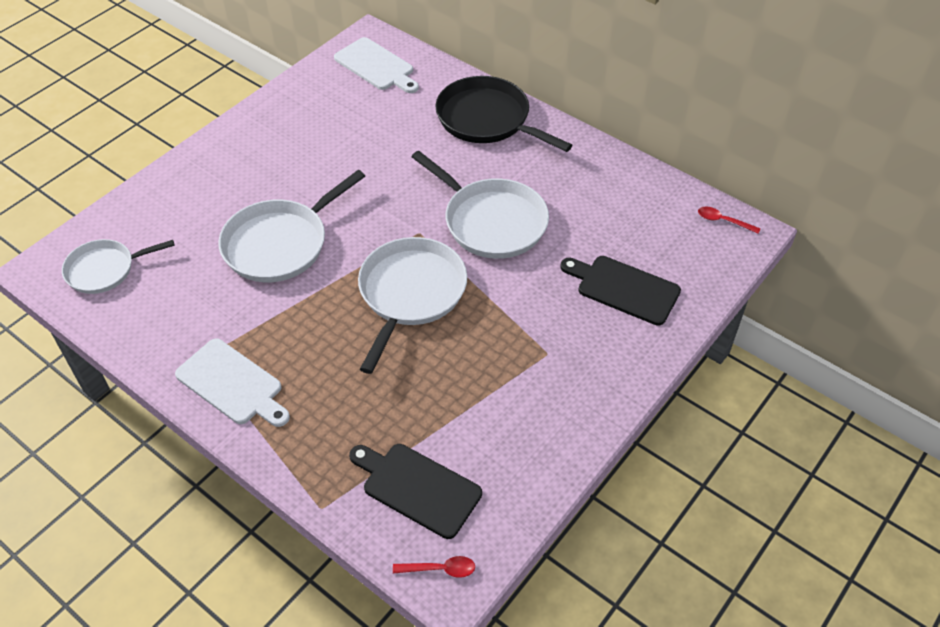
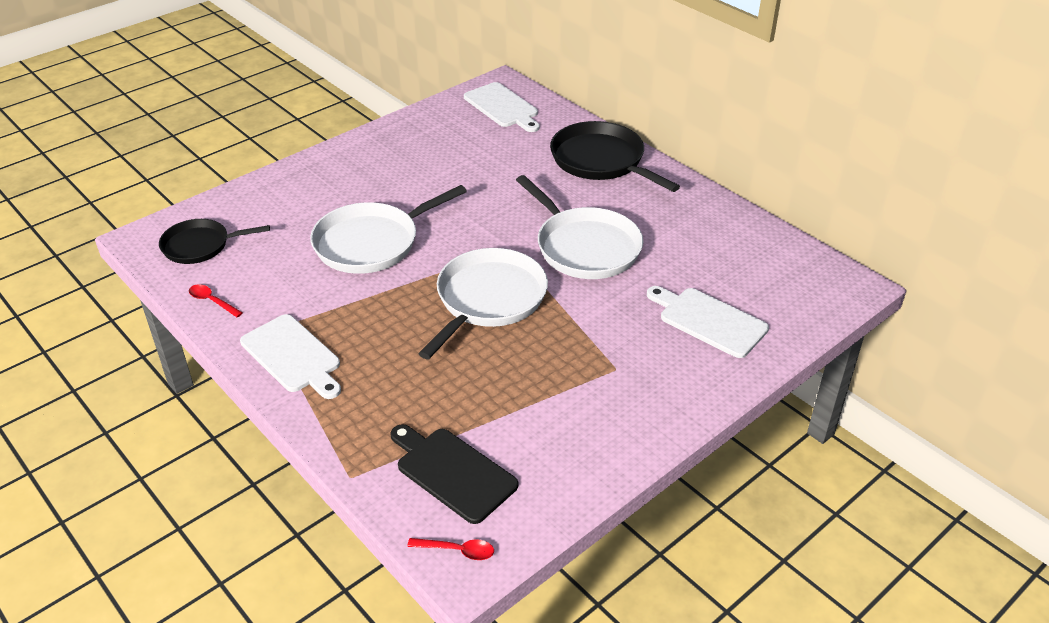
camera: 10 degrees right, 10 degrees down
white pan [62,239,175,294] -> black pan [159,219,270,264]
black cutting board [560,256,681,326] -> white cutting board [647,286,769,358]
red spoon [698,207,761,234] -> red spoon moved to [189,284,243,318]

